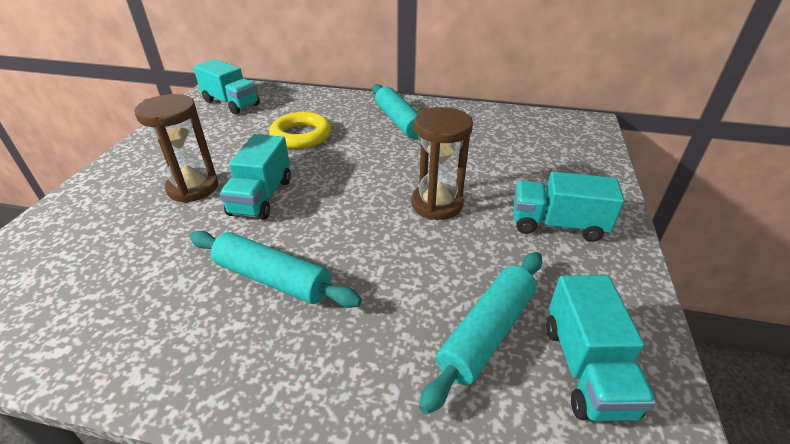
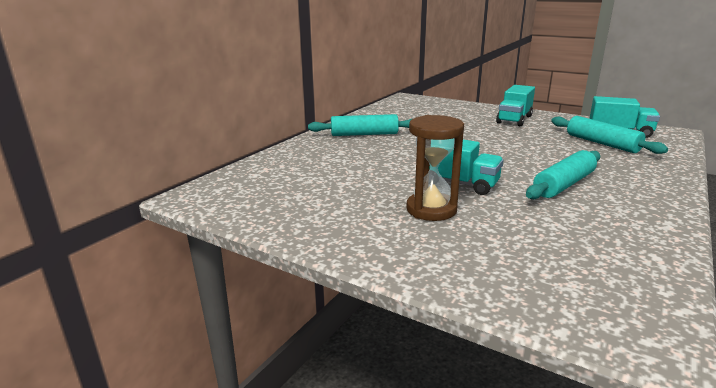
camera: 70 degrees left, 15 degrees down
turquoise truck [193,59,260,114] -> none
yellow ring [269,112,331,149] -> none
brown hourglass [411,107,473,220] -> none

